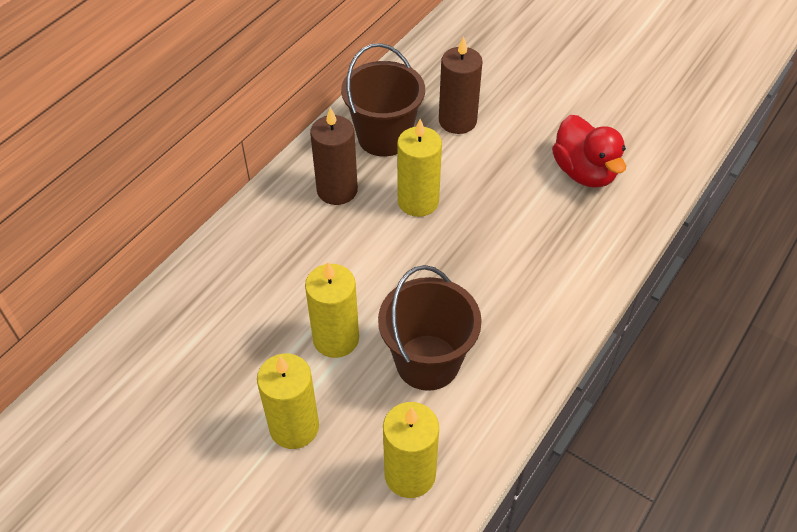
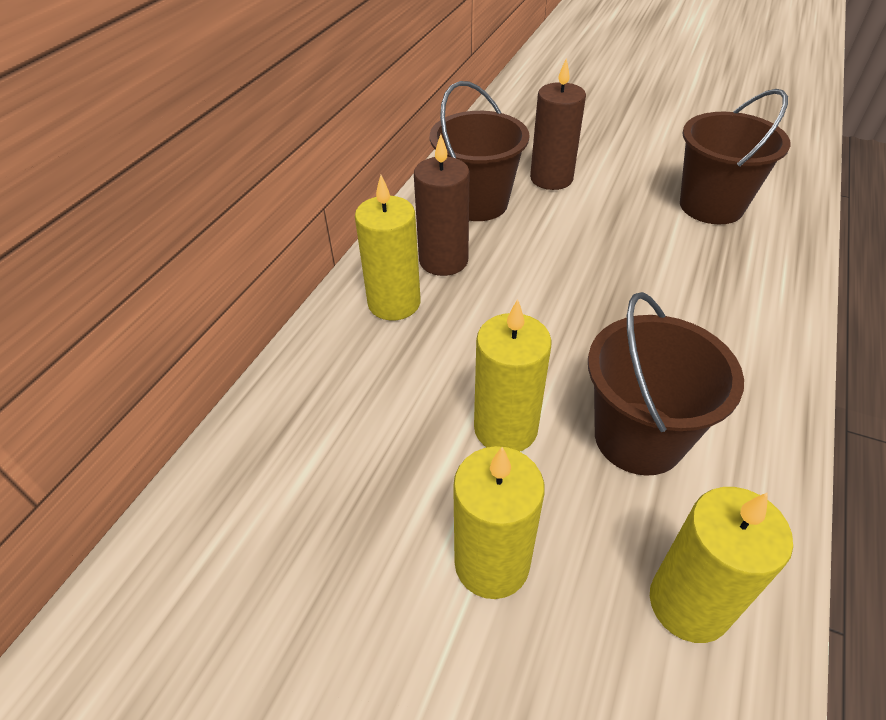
camera: 10 degrees left, 5 degrees down
yellow candle [397,119,442,217] -> yellow candle moved to [355,175,421,321]
red duck [552,115,626,188] -> brown bucket [680,89,790,224]

